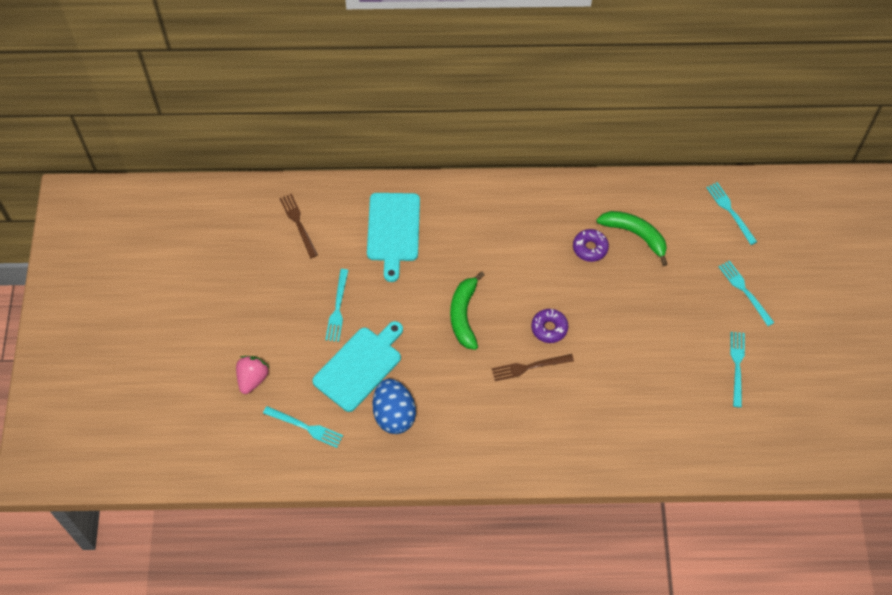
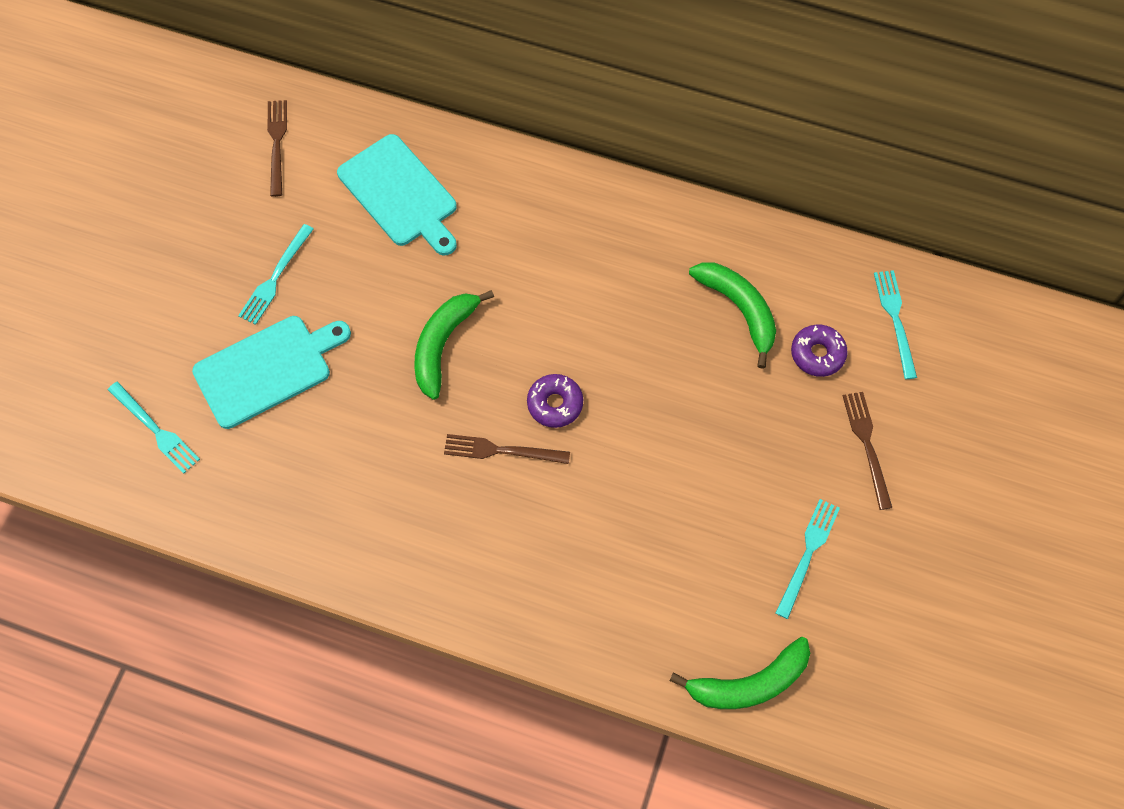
camera: 20 degrees right, 5 degrees up
pink strawberry [236,356,269,394] -> none
turquoise cutting board [367,193,420,282] -> turquoise cutting board turned 60 degrees counterclockwise [337,134,457,256]
blue egg [372,379,416,434] -> none
purple donut [573,229,609,262] -> purple donut moved to [791,325,848,377]
turquoise fork [718,260,775,326] -> brown fork [843,392,892,510]
none -> green banana [670,637,810,709]

